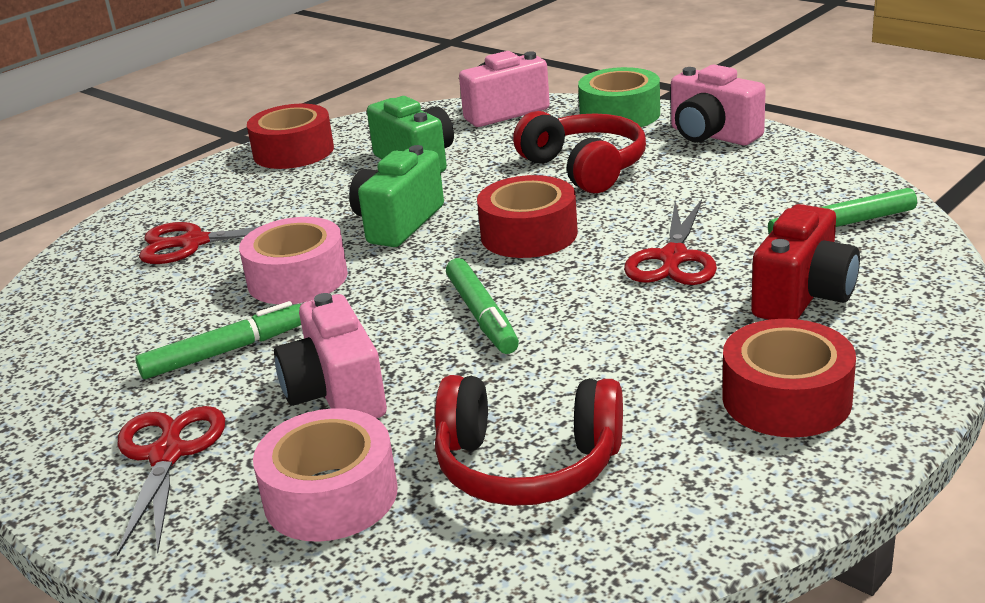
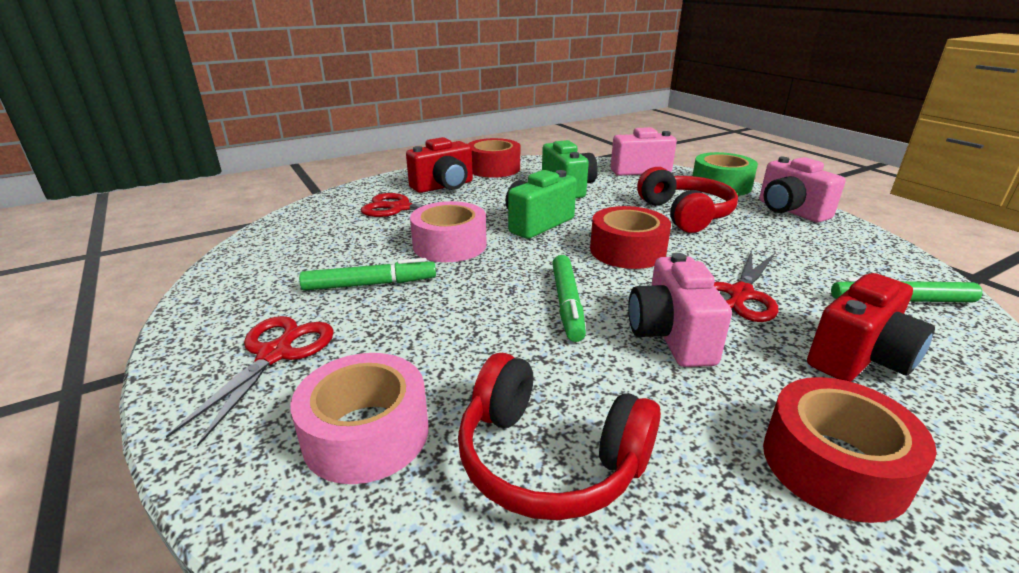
camera: 15 degrees right, 0 degrees up
pink camera [274,293,387,418] -> pink camera moved to [628,253,732,367]
none -> red camera [406,137,473,193]

